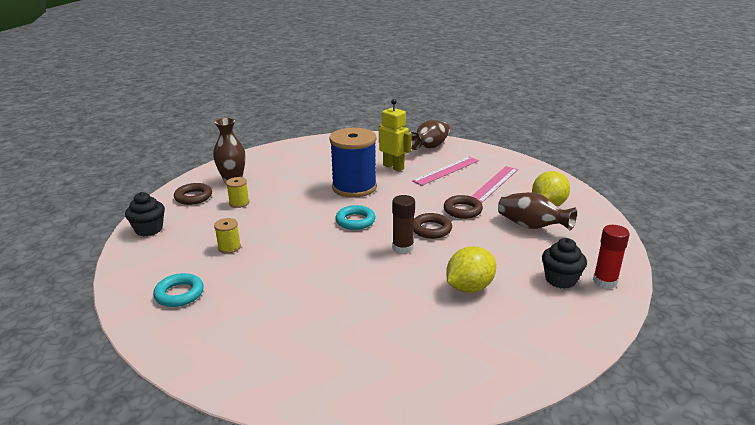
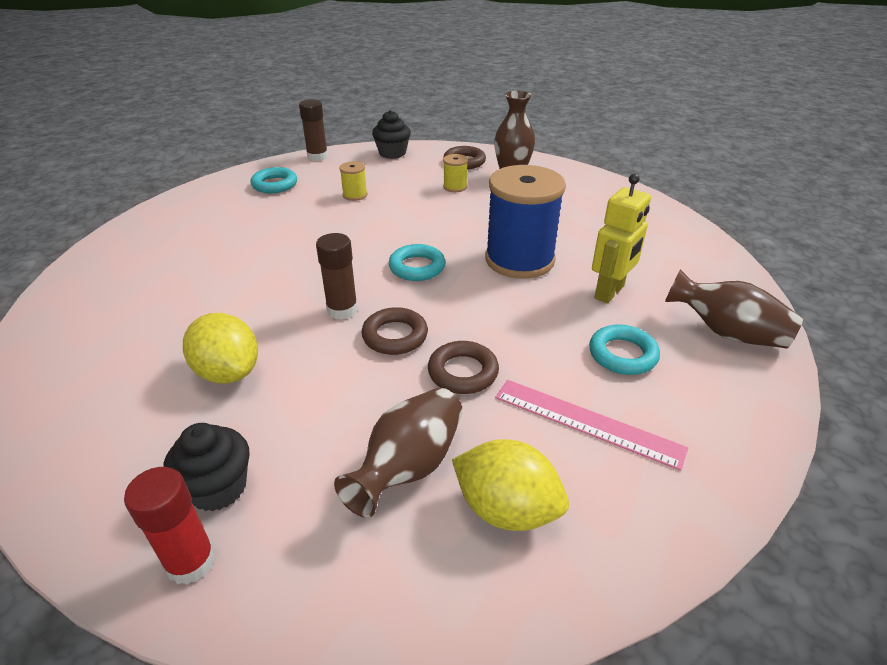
camera: 85 degrees right, 10 degrees up
pink ruler [412,157,479,186] -> turquoise ring [589,324,660,375]
none -> brown glue stick [299,99,328,161]

